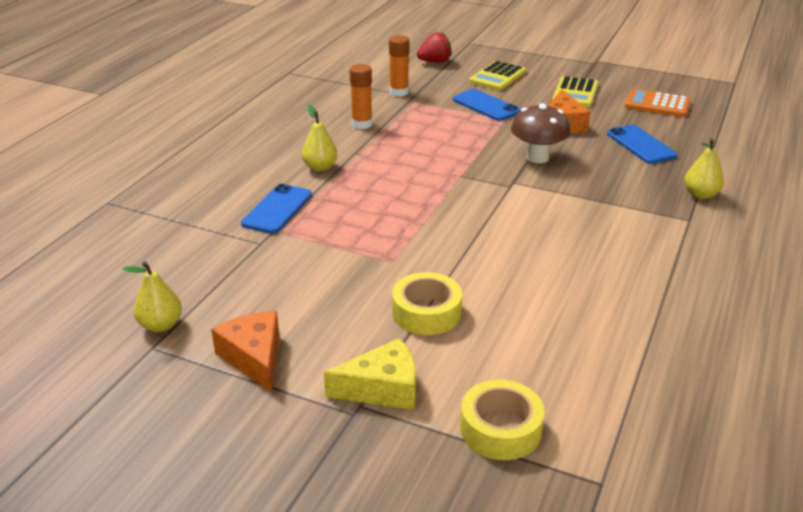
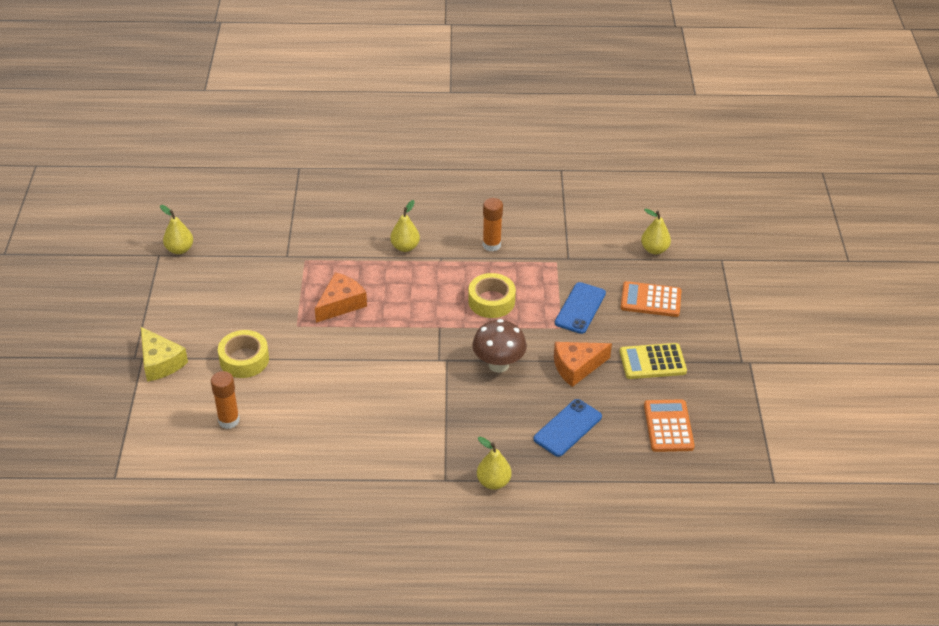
camera: 65 degrees right, 10 degrees up
orange cheese [211,311,279,393] -> orange cheese moved to [315,272,367,323]
blue phone [241,184,312,234] -> none
orange glue stick [389,35,409,97] -> orange glue stick moved to [211,371,240,429]
red strawberry [417,32,452,63] -> yellow pear [641,209,671,254]
yellow tape [460,380,545,460] -> yellow tape moved to [468,273,516,318]
yellow calculator [469,61,526,90] -> orange calculator [621,281,682,317]

